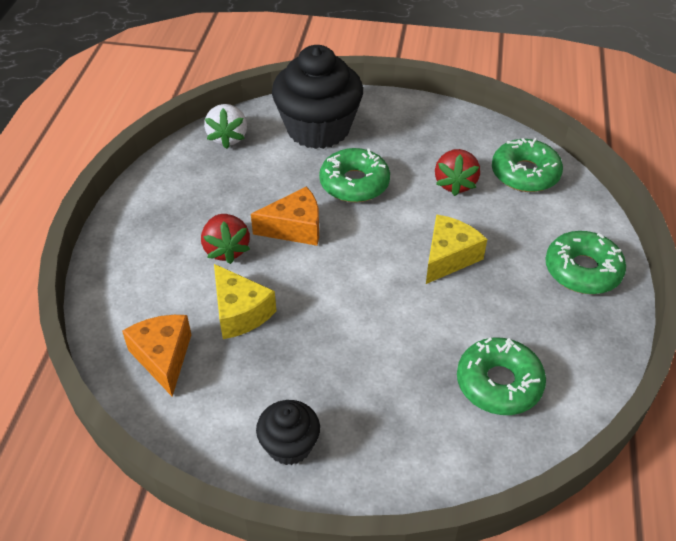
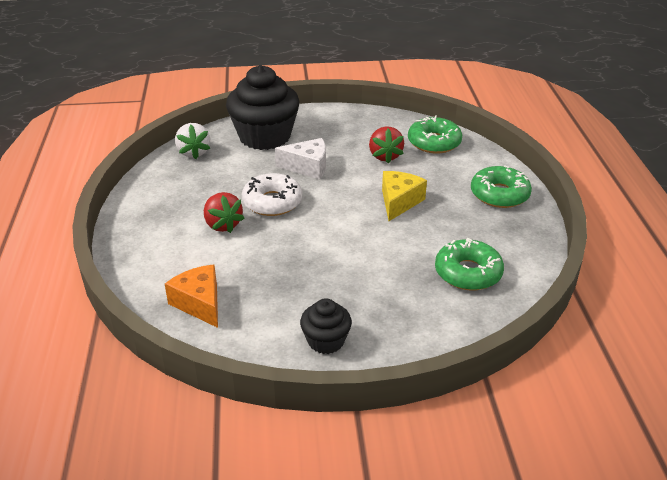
camera: 15 degrees left, 10 degrees down
yellow cheese [214,264,276,339] -> none
orange cheese [251,186,319,246] -> white donut [242,173,302,216]
green donut [319,148,390,202] -> white cheese [275,138,326,180]

